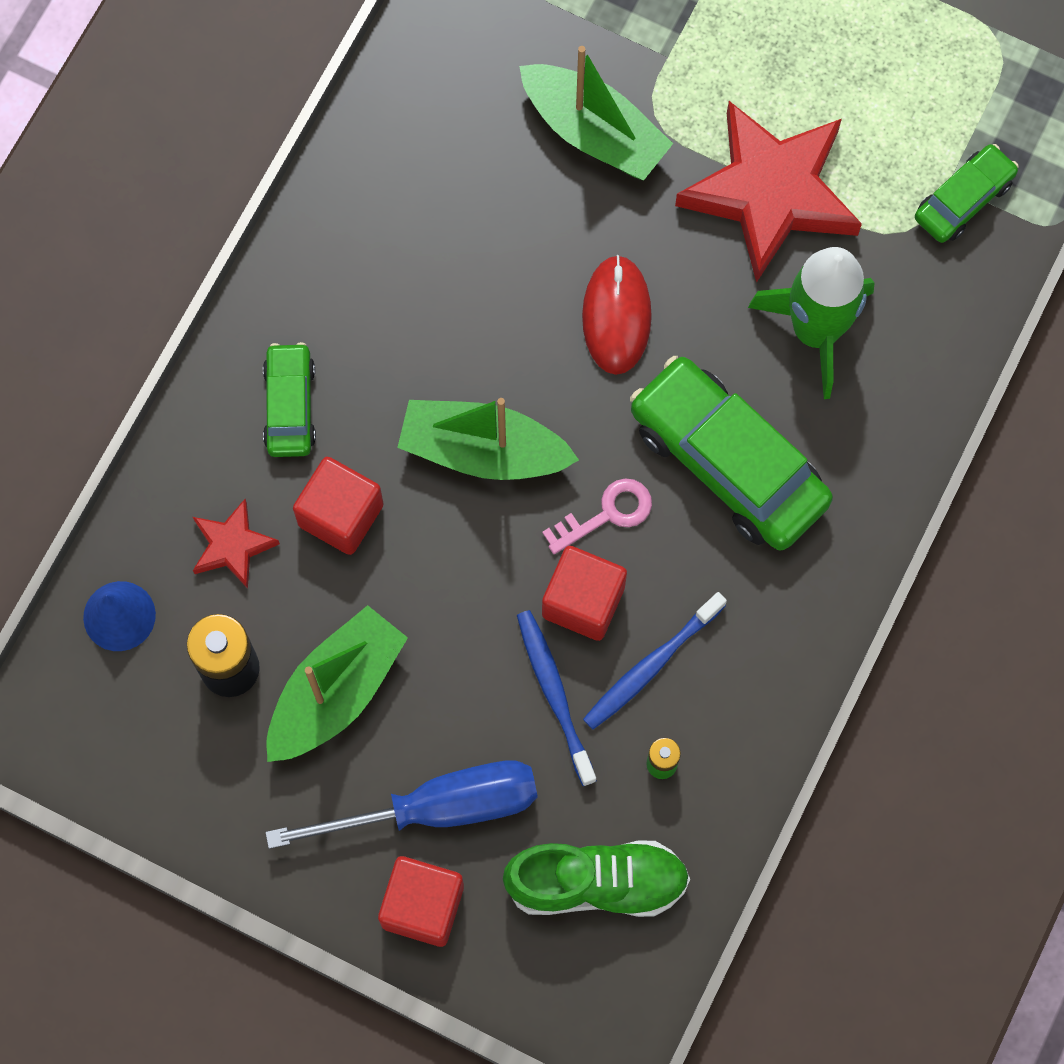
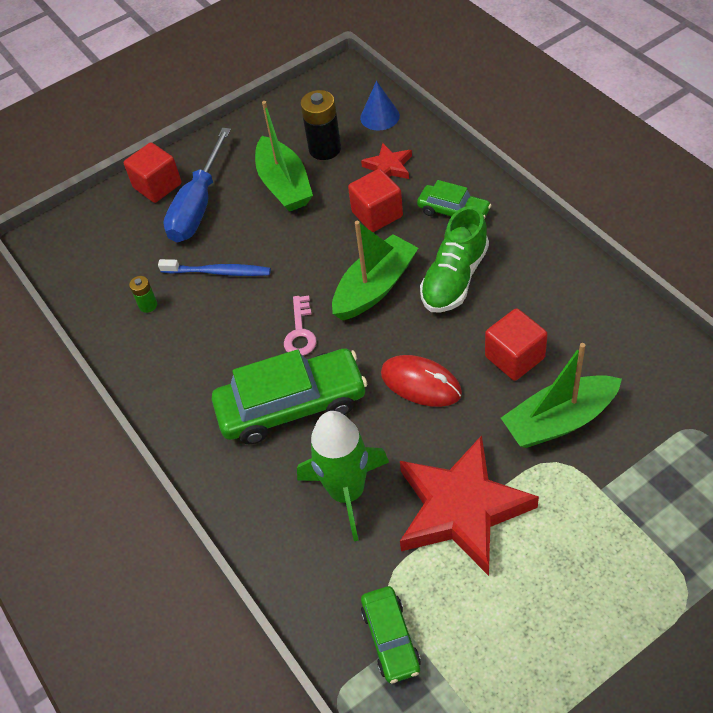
camera: 125 degrees right, 20 degrees down
green shoe [503,841,690,917] -> green shoe moved to [420,206,489,313]
red cube [542,546,627,641] -> red cube moved to [485,308,548,381]
blue toothbrush [583,592,727,729] -> none

